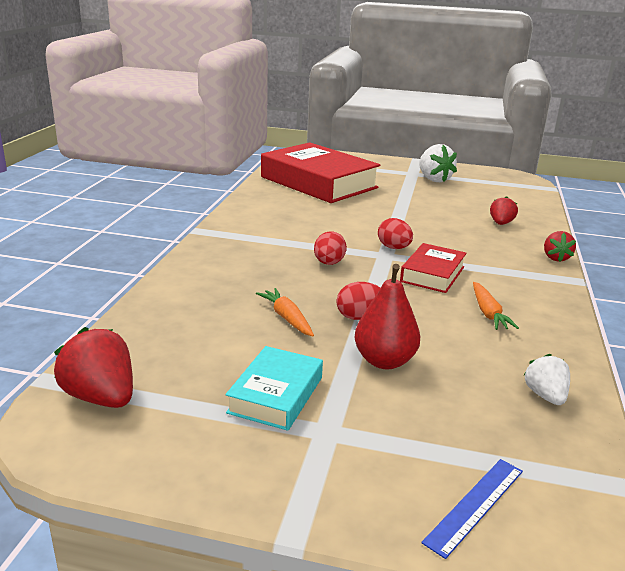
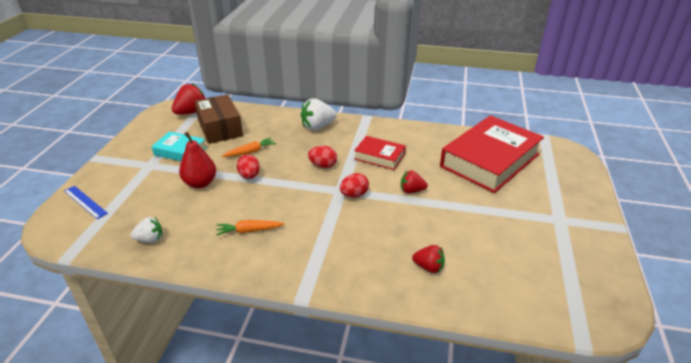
camera: 90 degrees right, 10 degrees up
red book [400,243,467,293] -> red book moved to [354,136,406,170]
white strawberry [419,144,457,182] -> white strawberry moved to [301,98,337,130]
red strawberry [544,231,576,262] -> red strawberry moved to [401,170,428,193]
none -> brown box [195,94,243,144]

